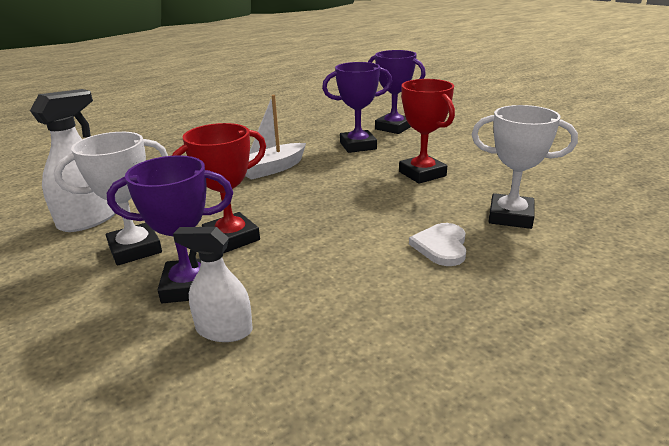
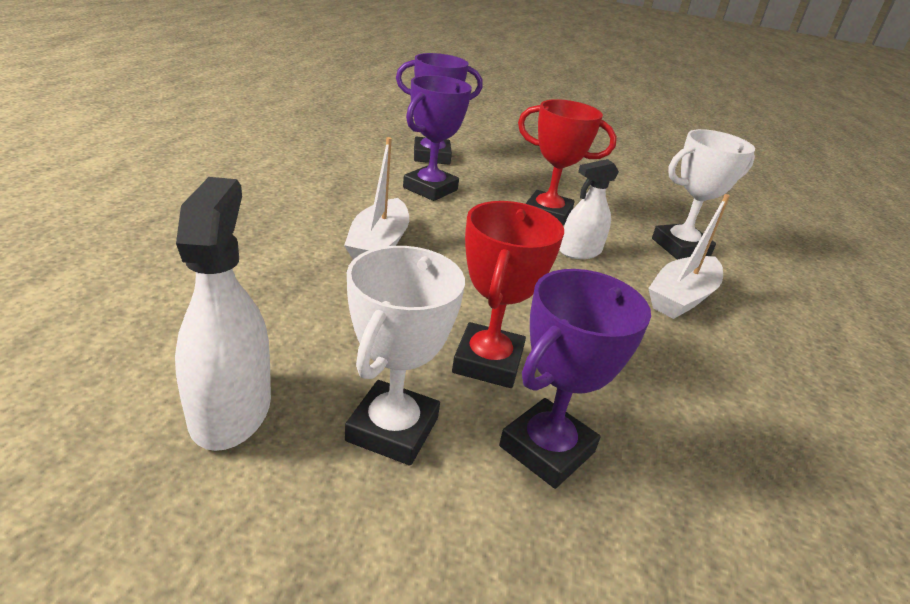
camera: 45 degrees left, 5 degrees up
white spray bottle [173,227,253,342] -> white spray bottle moved to [560,159,619,259]
white heart [409,223,466,266] -> white boat [648,194,730,319]

